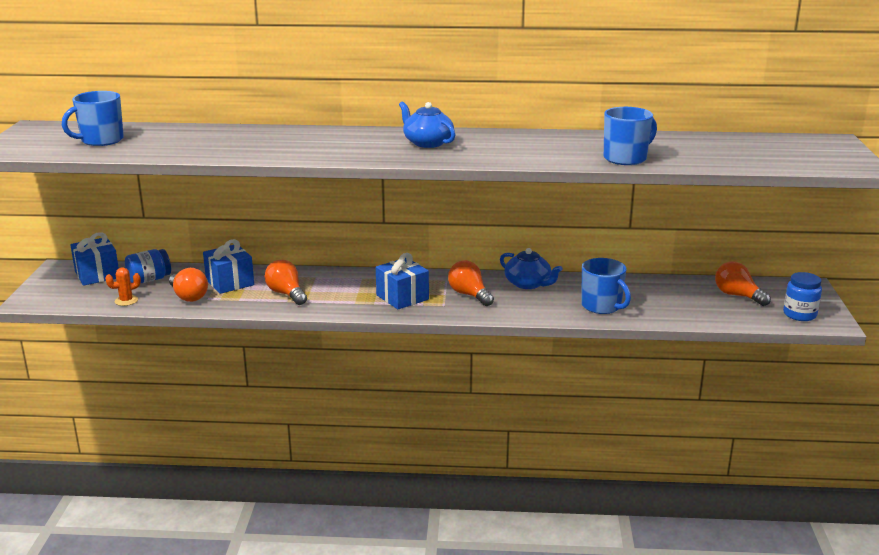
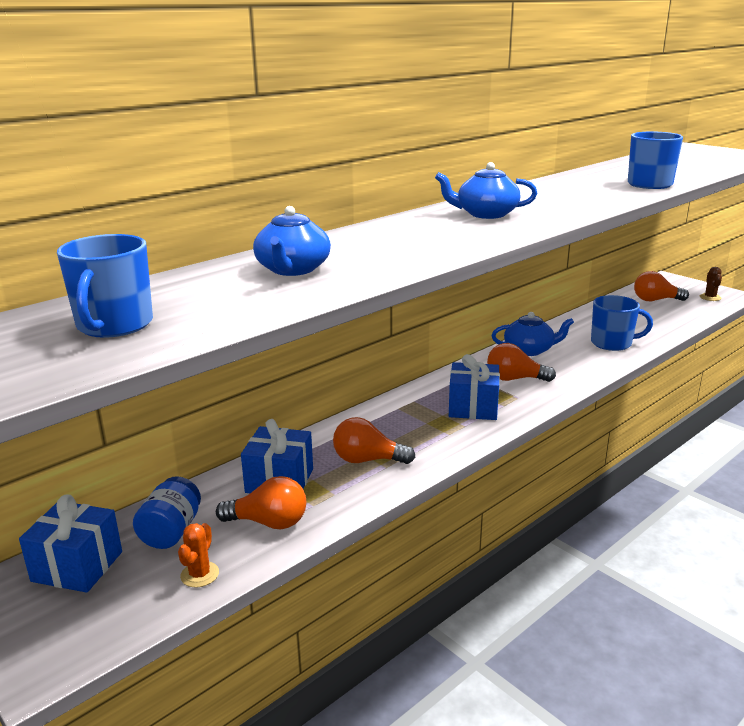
camera: 45 degrees left, 0 degrees up
blue jar [783,272,822,321] -> brown cactus [700,267,722,301]
none -> blue teapot [253,206,331,276]

